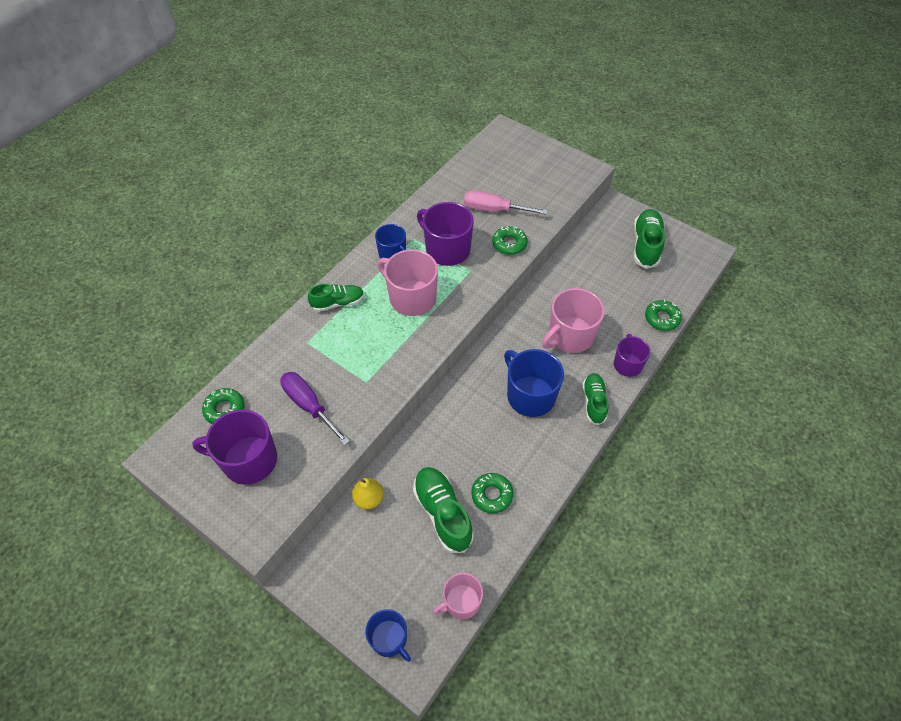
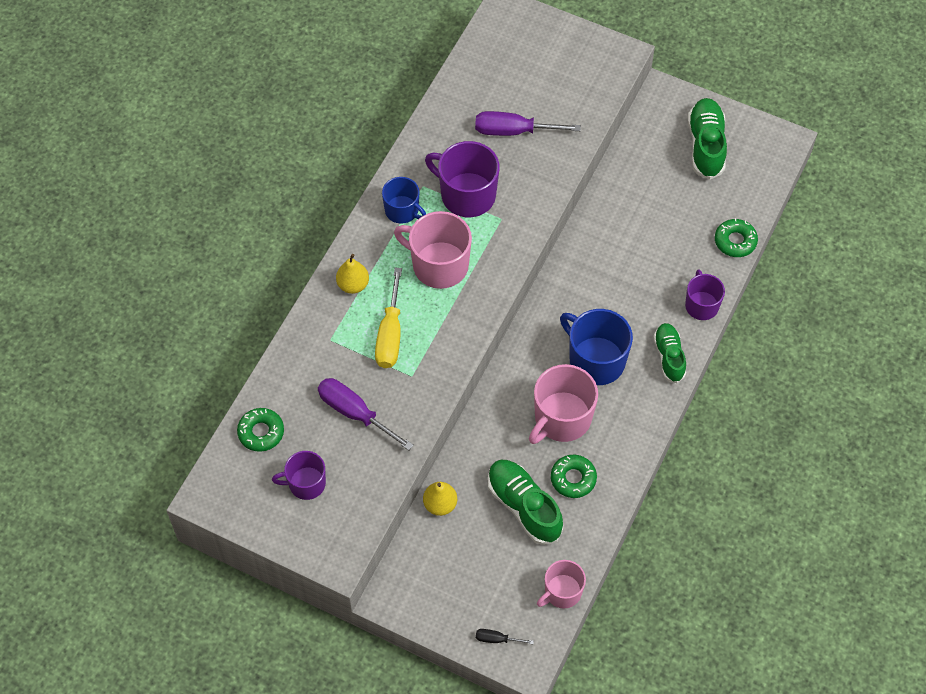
camera: 10 degrees left, 5 degrees up
purple mug [192,409,277,485] -> purple mug [272,451,326,500], size x0.62
green shoe [308,284,364,312] -> yellow pear [336,254,369,294]
blue mug [365,609,411,662] -> black screwdriver [476,629,534,644]
pink screwdriver [464,190,548,215] -> purple screwdriver [475,111,581,136]
green donut [492,226,528,255] -> none
pink mug [542,288,605,353] -> pink mug moved to [529,364,598,444]
none -> yellow screwdriver [375,268,402,368]

